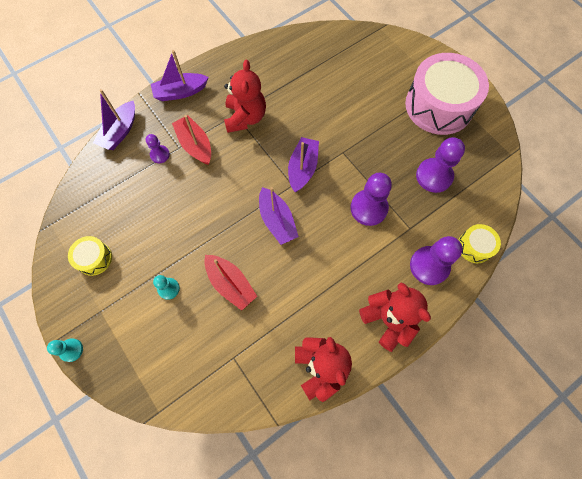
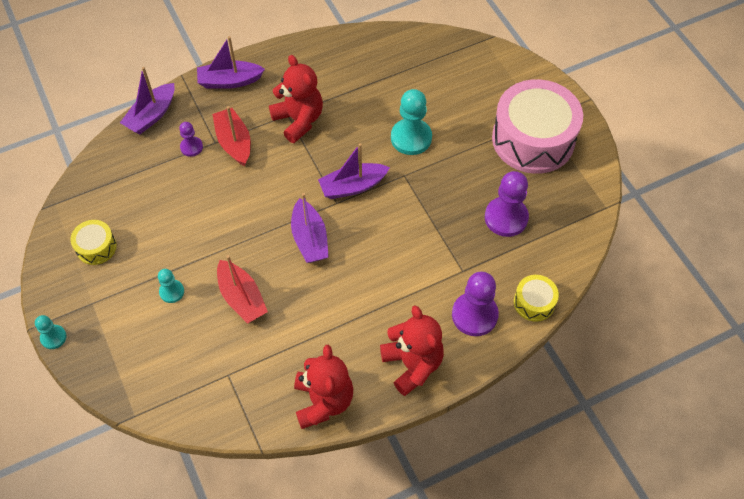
camera: 10 degrees right, 10 degrees down
red teddy bear [224,60,266,133] -> red teddy bear turned 45 degrees counterclockwise [269,55,323,143]
purple boat [288,137,319,192] -> purple boat turned 135 degrees counterclockwise [318,143,390,199]
purple pawn [350,173,392,226] -> none
none -> turquoise pawn [391,89,432,155]

